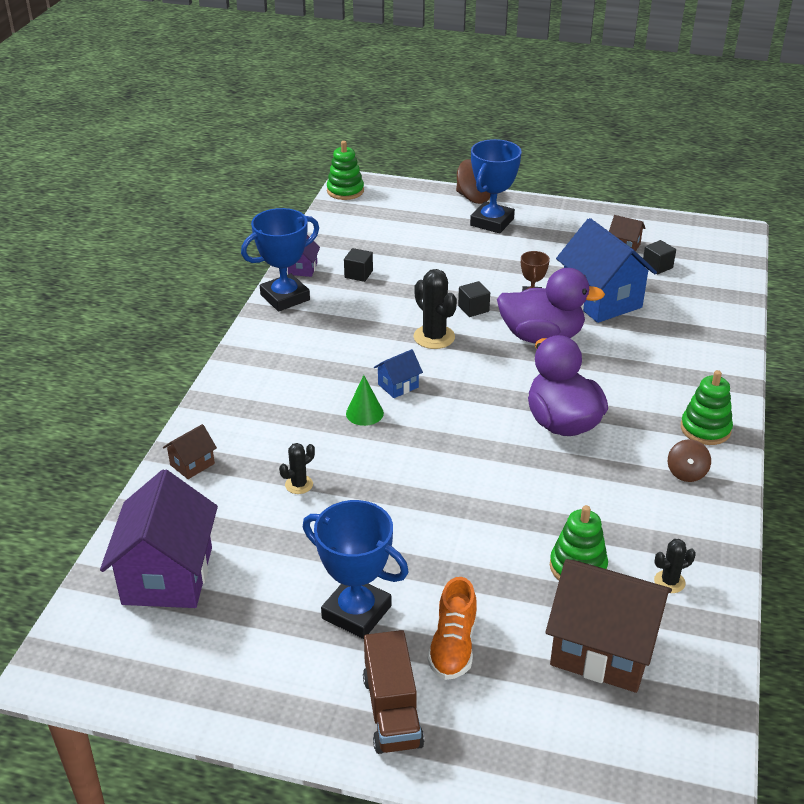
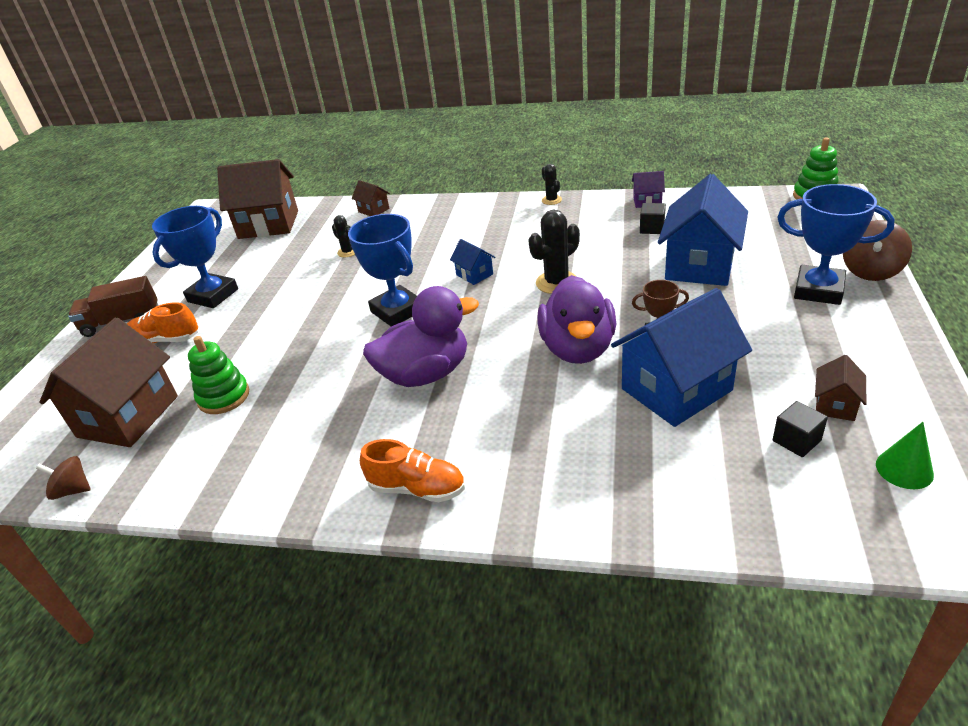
camera: 90 degrees right, 0 degrees up
purple house [100,469,218,608] -> brown house [217,159,298,239]
blue trophy [241,208,319,311] -> blue trophy moved to [348,214,417,327]
green cone [346,375,384,426] -> green cone moved to [876,422,934,489]
black cube [458,281,490,317] -> none
black cactus [654,539,696,593] -> black cactus moved to [542,164,562,205]
brown spinning top [668,439,711,482] -> brown spinning top moved to [36,456,91,500]
green stacking toy [681,370,733,445] -> orange shoe [360,439,465,502]
none -> blue house [658,174,748,286]

